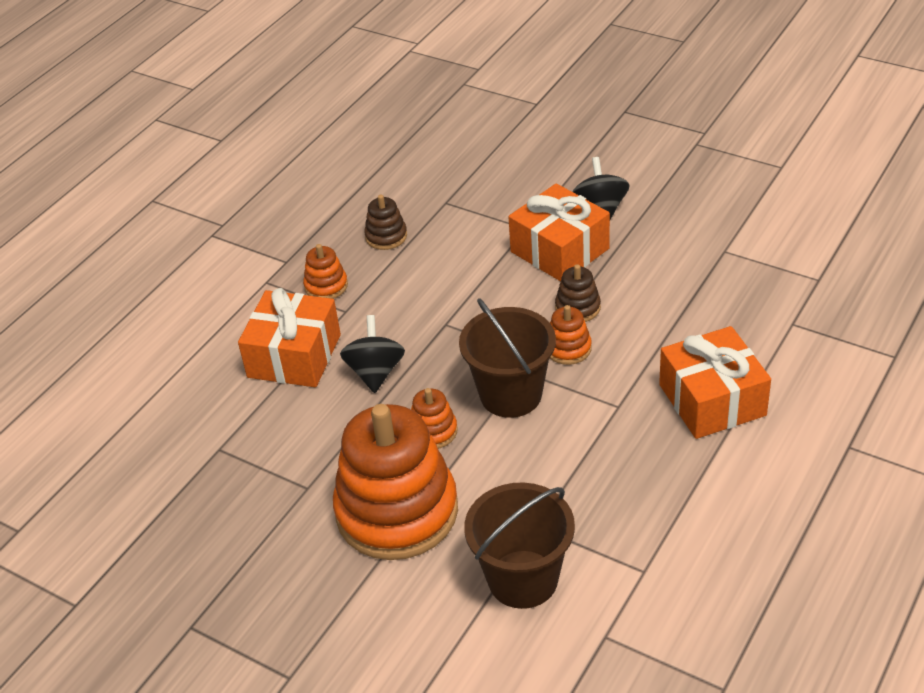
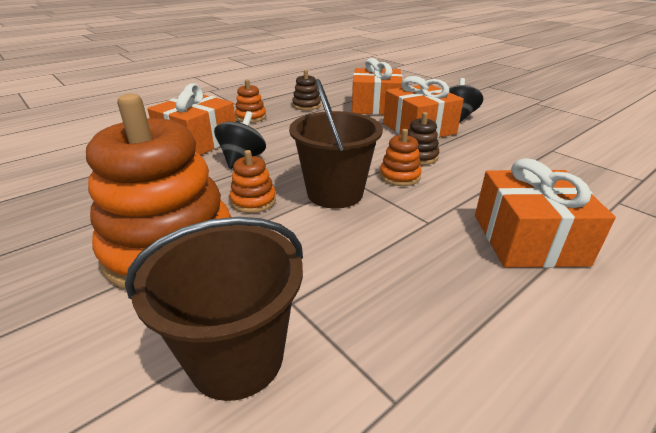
camera: 15 degrees right, 10 degrees down
none -> orange gift [352,58,402,115]

